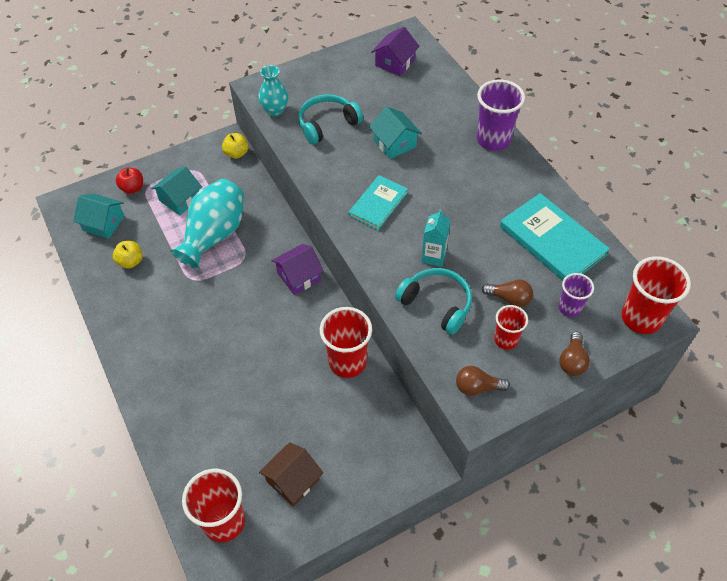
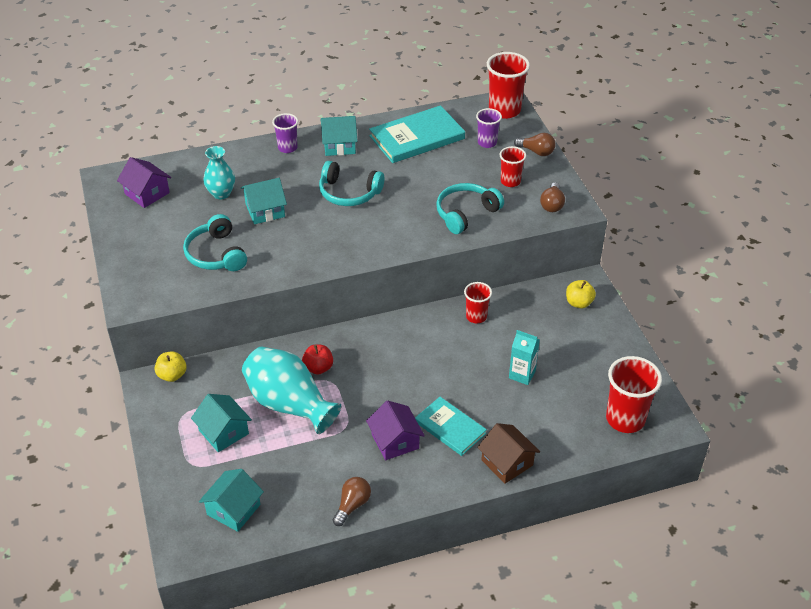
camera: 80 degrees left, 10 degrees down
yellow apple [113,241,143,269] -> yellow apple moved to [566,280,596,308]
red apple [116,168,143,194] -> red apple moved to [302,344,333,375]
turquoise vase [258,65,288,116] -> turquoise vase moved to [203,146,235,199]
brown house [259,442,323,506] -> brown house moved to [477,423,540,484]
purple house [272,244,324,295] -> purple house moved to [366,401,425,460]
red cup [320,307,372,378] -> red cup [464,282,492,323], size x0.58
turquoise book [348,175,408,230] -> turquoise book moved to [415,397,487,456]
turquoise carton [422,209,450,267] -> turquoise carton moved to [509,330,540,385]
purple cup [477,80,525,151] -> purple cup [272,113,298,153], size x0.58
brown light bulb [482,279,533,307] -> brown light bulb moved to [333,477,371,526]
none -> turquoise headphones [319,161,385,206]
none -> turquoise house [321,116,358,156]

